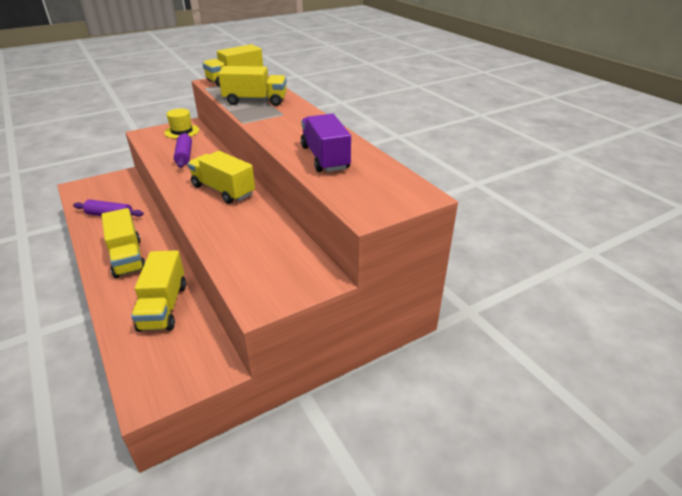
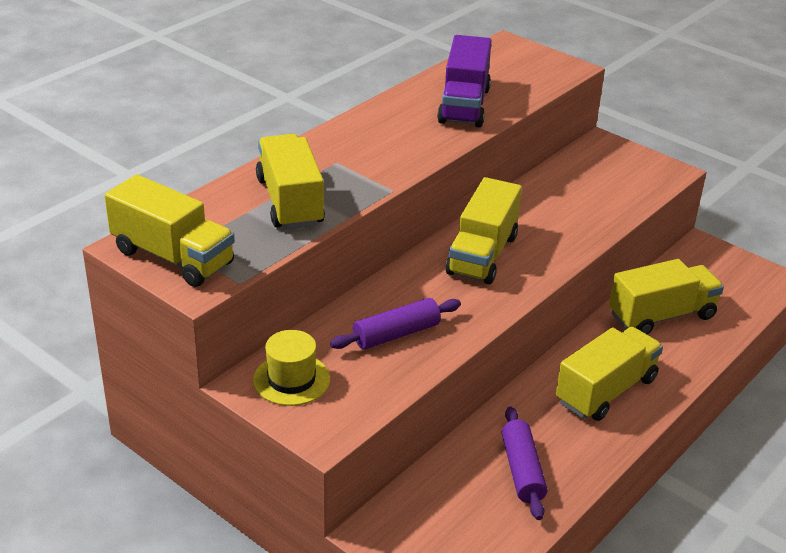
camera: 110 degrees left, 0 degrees up
purple truck [301,114,351,172] -> purple truck turned 45 degrees counterclockwise [437,35,492,127]

